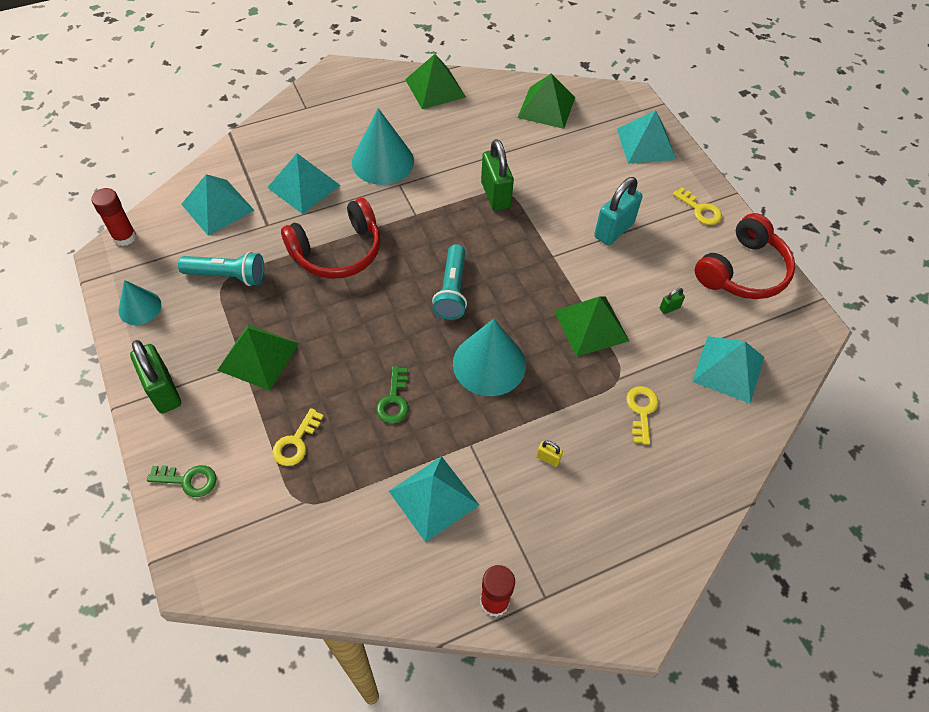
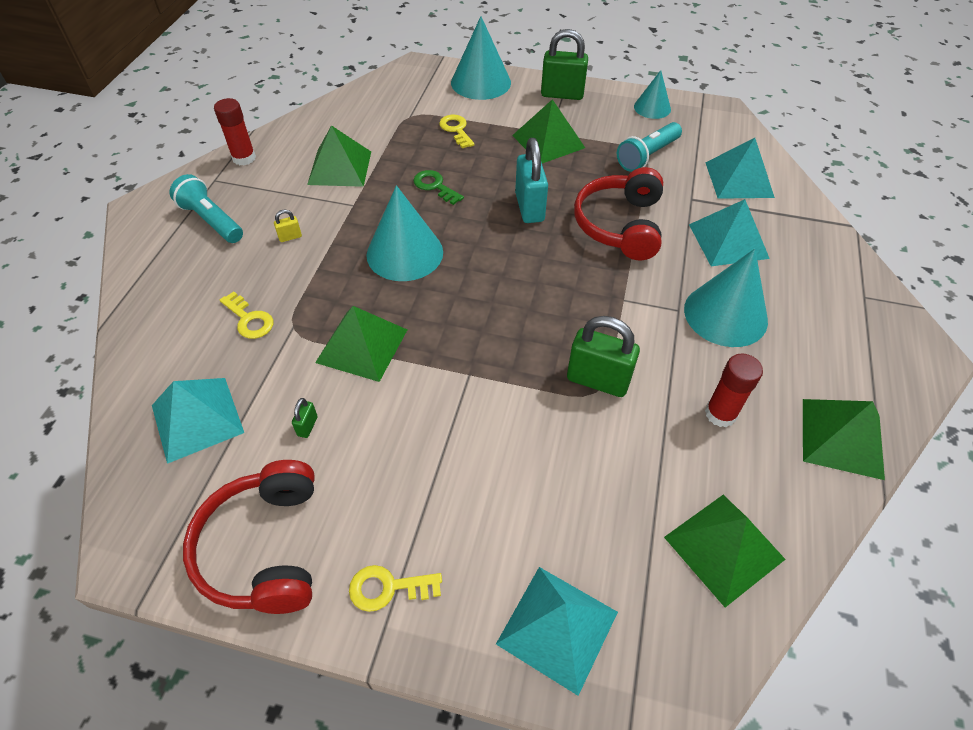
camera: 130 degrees right, 5 degrees down
red glue stick [91,188,136,246] -> red glue stick moved to [705,354,763,427]
green key [147,465,216,497] -> turquoise cone [451,16,511,100]
turquoise pyramid [389,456,479,542] -> green pyramid [307,125,371,187]
turquoise flashlight [432,244,467,320] -> turquoise flashlight moved to [170,174,243,243]
turquoise padlock [594,177,642,245] -> turquoise padlock moved to [515,138,548,223]

